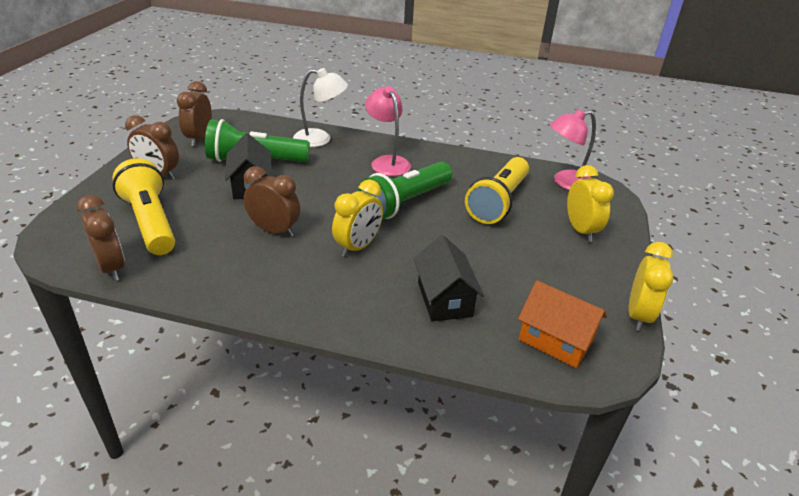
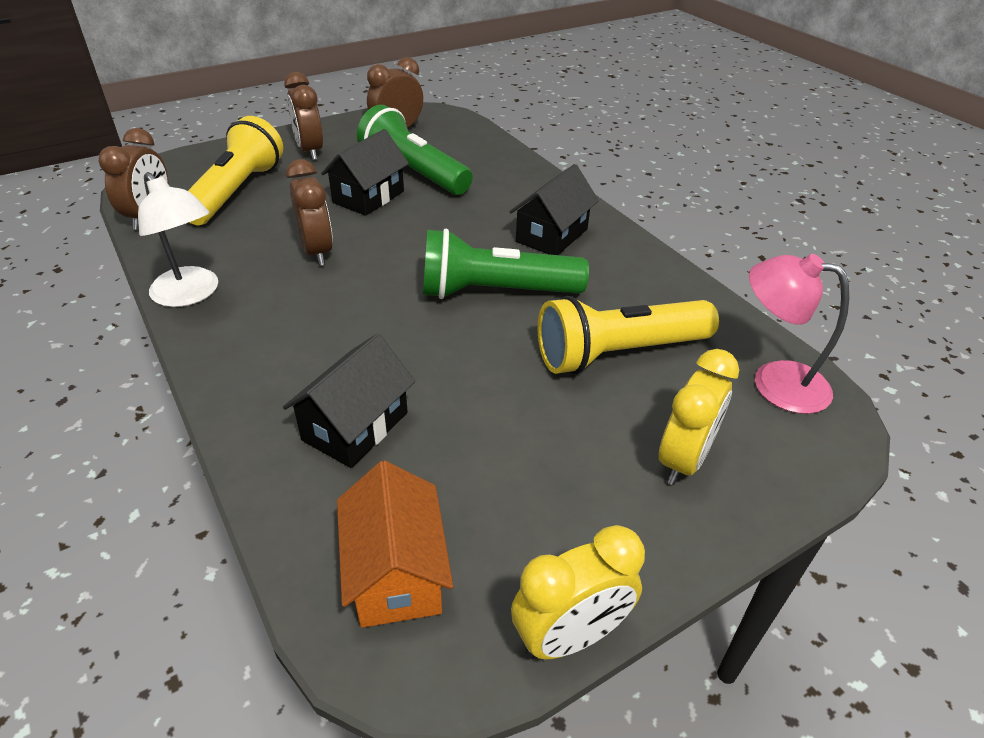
camera: 45 degrees right, 5 degrees up
white lamp [293,68,348,147] -> white lamp moved to [138,172,218,307]
yellow clock [332,179,383,257] -> none
pink lamp [365,86,411,176] -> black house [509,164,599,255]

